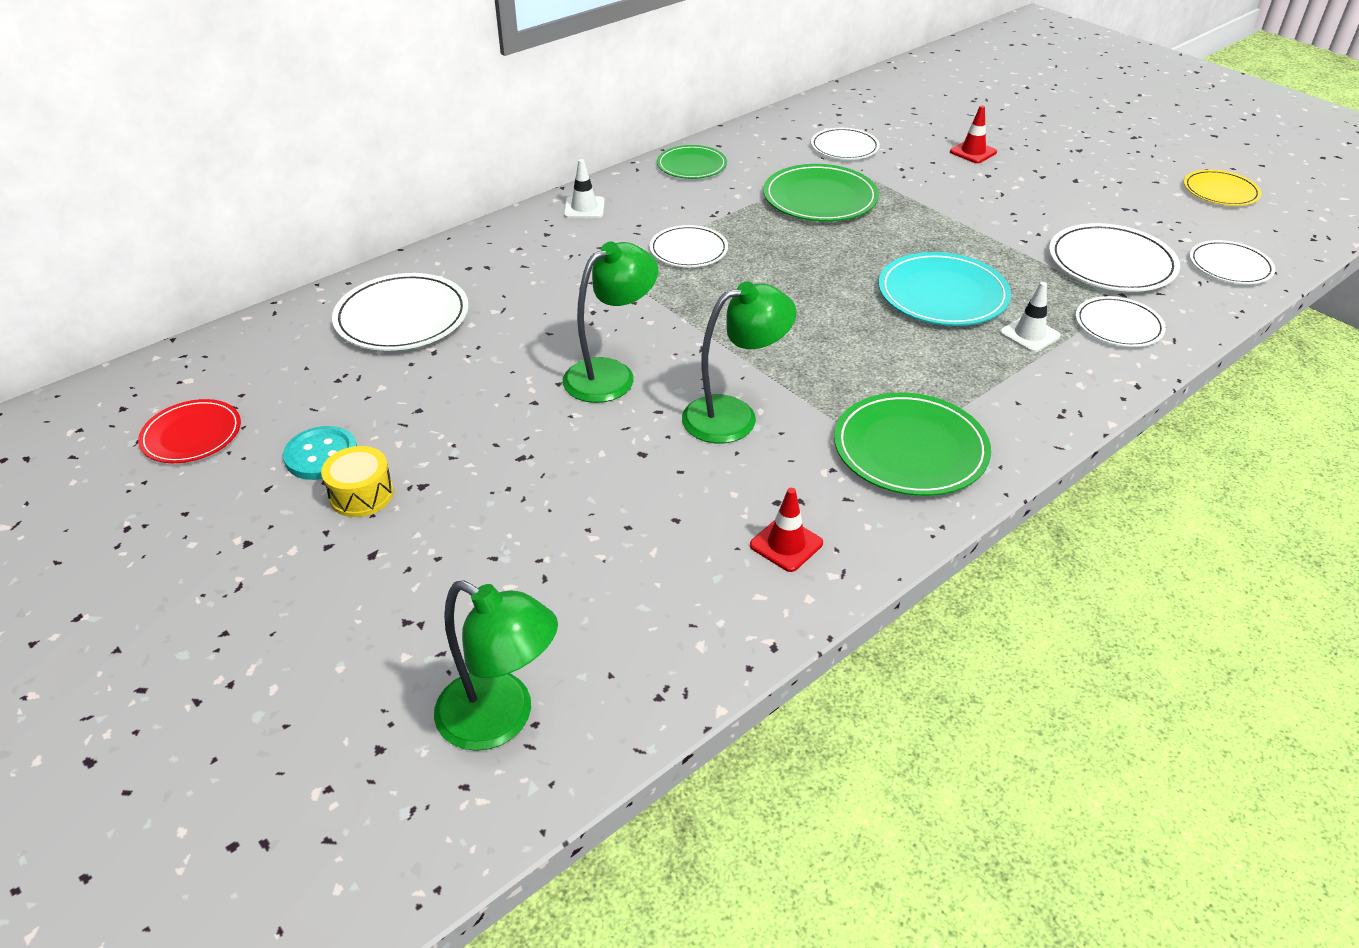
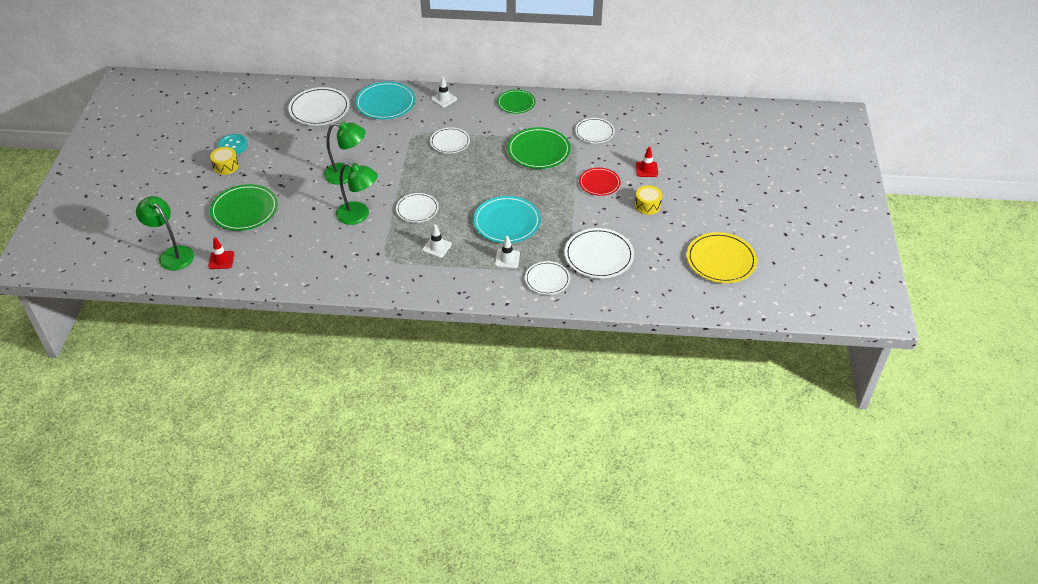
camera: 45 degrees right, 5 degrees up
red plate [138,399,241,463] -> red plate moved to [579,168,621,196]
green lamp [434,580,558,751] -> green lamp turned 150 degrees clockwise [136,196,194,271]
red traffic cone [750,488,823,572] -> red traffic cone moved to [208,237,234,269]
green plate [834,392,991,496] -> green plate moved to [210,184,278,231]
yellow plate [1184,170,1261,206] -> yellow plate [687,232,757,283], size x1.57
white plate [1190,240,1276,284] -> white plate moved to [396,193,439,223]
none -> turquoise plate [355,82,415,119]
none -> white traffic cone [423,224,452,258]
none -> yellow drum [635,186,662,215]

